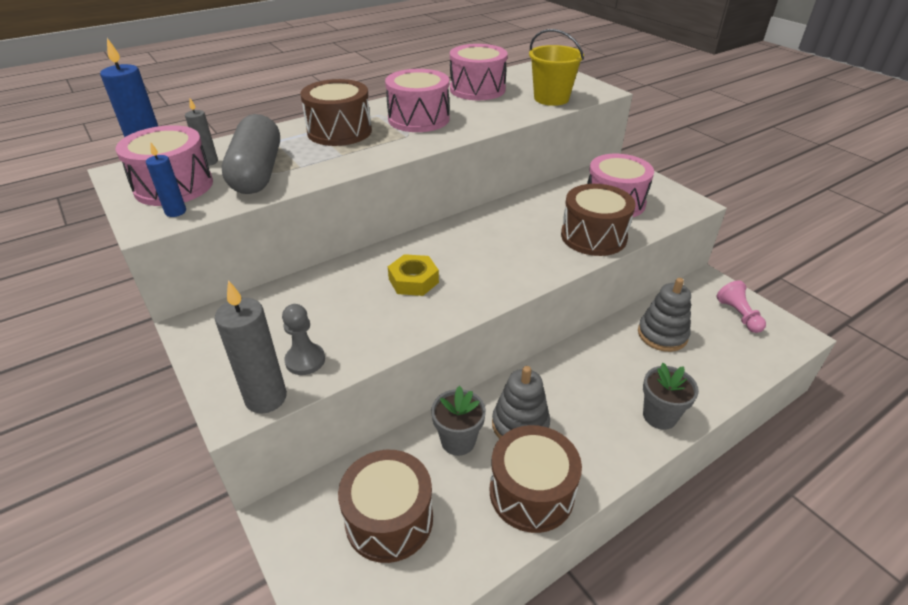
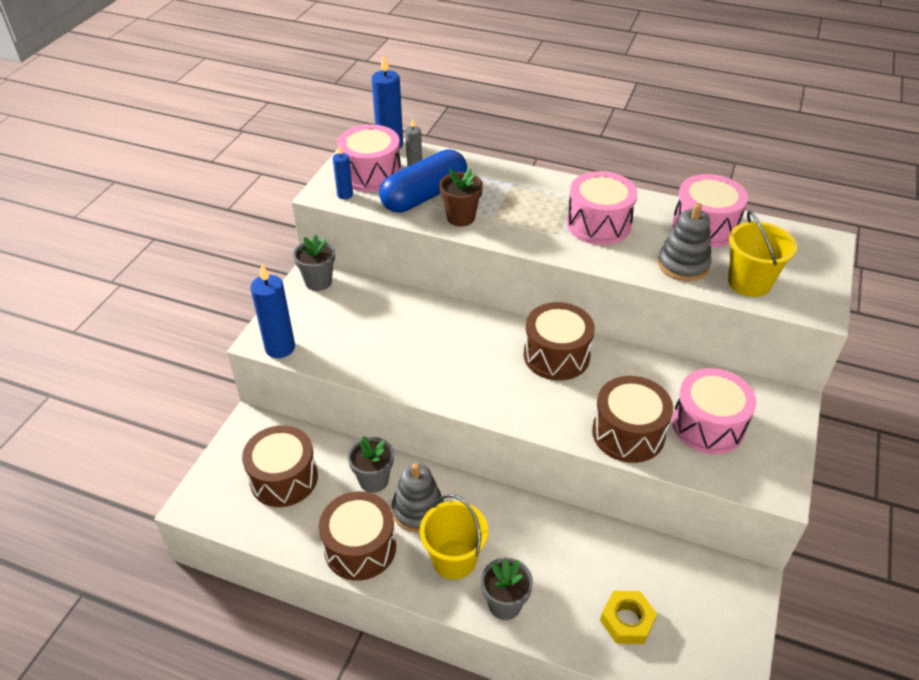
camera: 55 degrees right, 5 degrees up
grey candle [215,280,287,414] -> blue candle [250,264,295,358]
grey capsule [222,114,280,194] -> blue capsule [379,150,467,213]
grey pawn [282,304,325,375] -> none
brown drum [300,79,372,146] -> brown drum moved to [524,302,595,381]
yellow nut [388,254,439,296] -> yellow nut moved to [600,591,657,644]
grey stacking toy [638,278,691,352] -> grey stacking toy moved to [658,203,712,281]
pink pawn [716,280,766,333] -> none
none -> grey flower pot [293,235,335,291]
none -> yellow bucket [420,494,488,580]
none -> brown flower pot [439,168,483,227]

